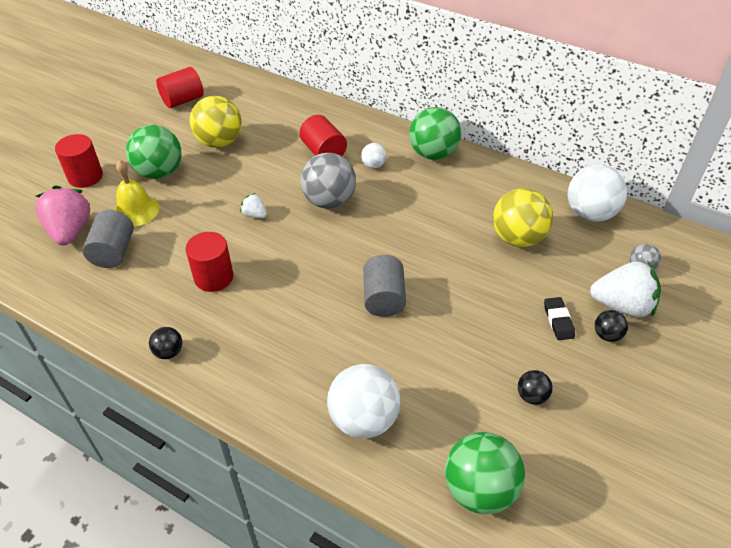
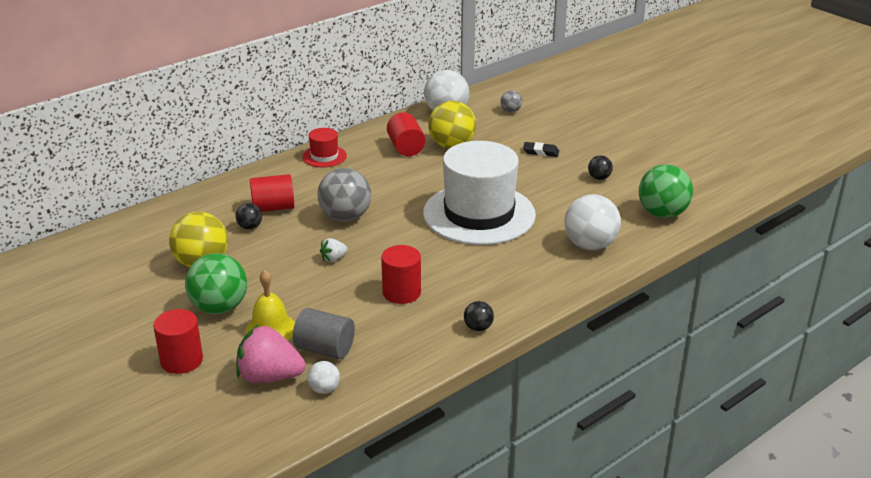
camera: 70 degrees left, 15 degrees down
red cylinder [156,67,204,108] -> red cylinder moved to [387,112,426,156]
white ball [361,143,386,169] -> white ball moved to [307,361,340,394]
grey cylinder [363,255,406,317] -> white hat [423,141,536,245]
green ball [409,107,461,160] -> red hat [302,128,347,167]
white strawberry [590,260,661,317] -> none
black ball [595,310,628,342] -> black ball moved to [236,203,262,229]

